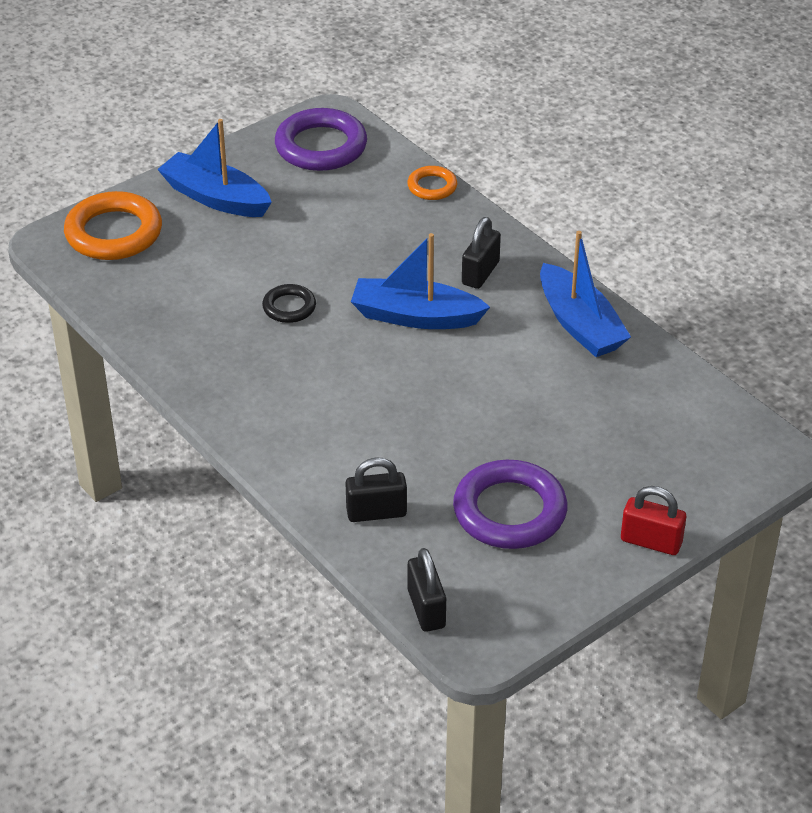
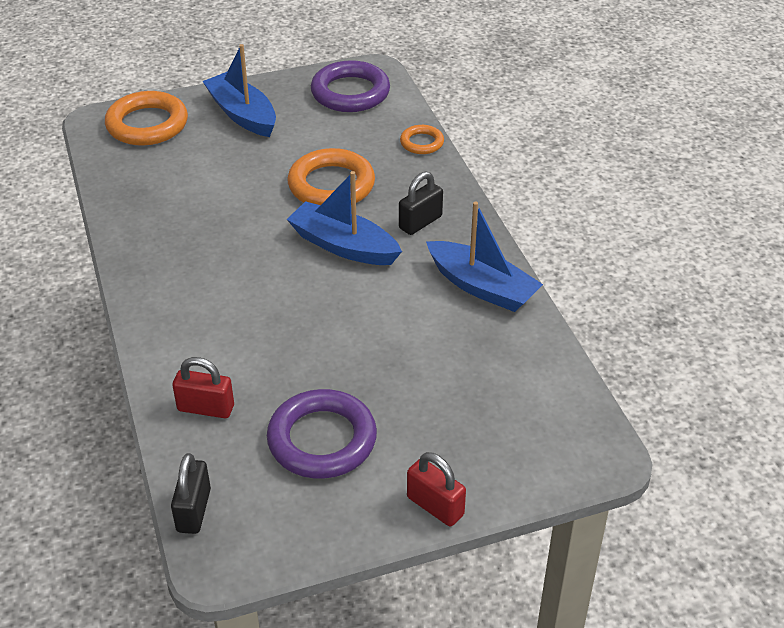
camera: 20 degrees right, 0 degrees up
black ring [262,284,316,323] -> none
black padlock [346,458,407,522] -> red padlock [172,357,234,418]
blue boat [540,231,631,357] -> blue boat turned 45 degrees counterclockwise [426,202,543,312]
none -> orange ring [287,148,375,205]

